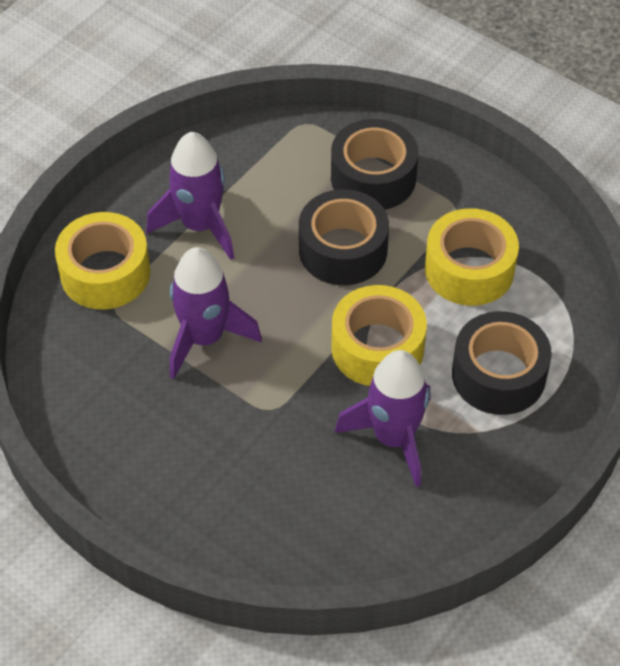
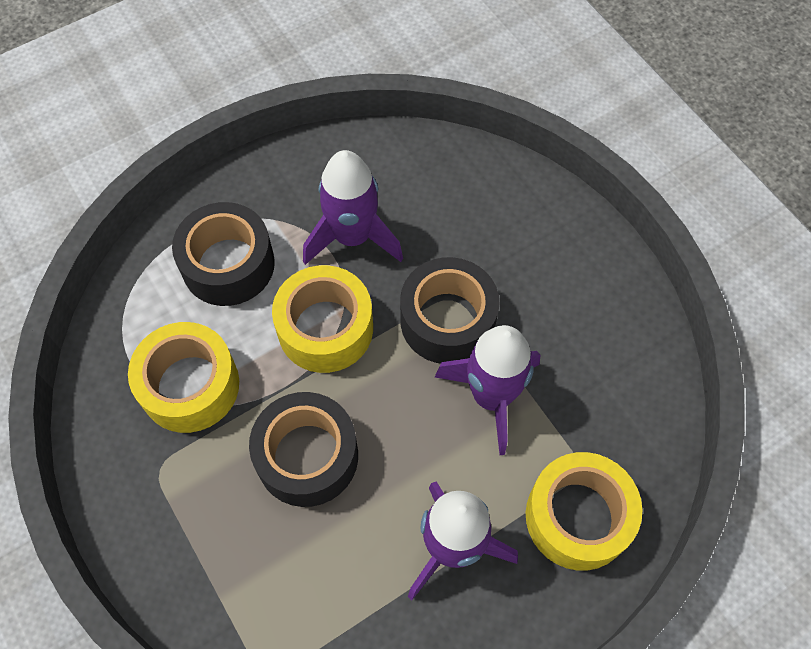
camera: 160 degrees left, 10 degrees up
black tape [331,119,418,210] -> black tape moved to [400,257,500,364]

